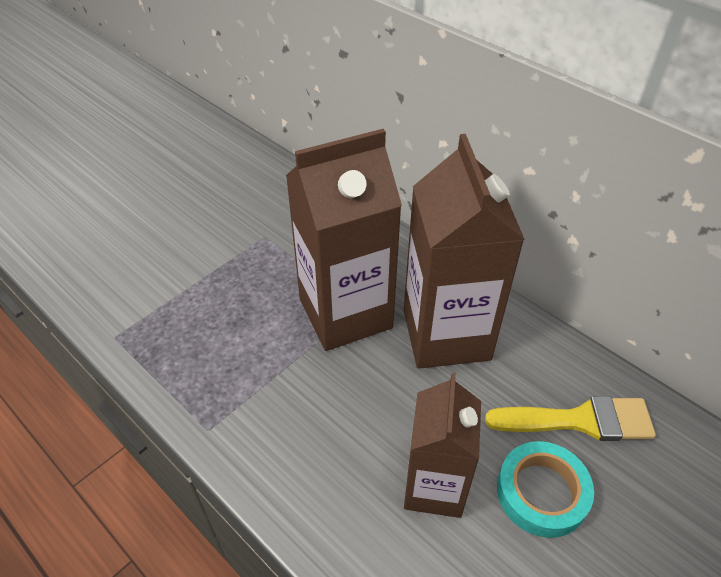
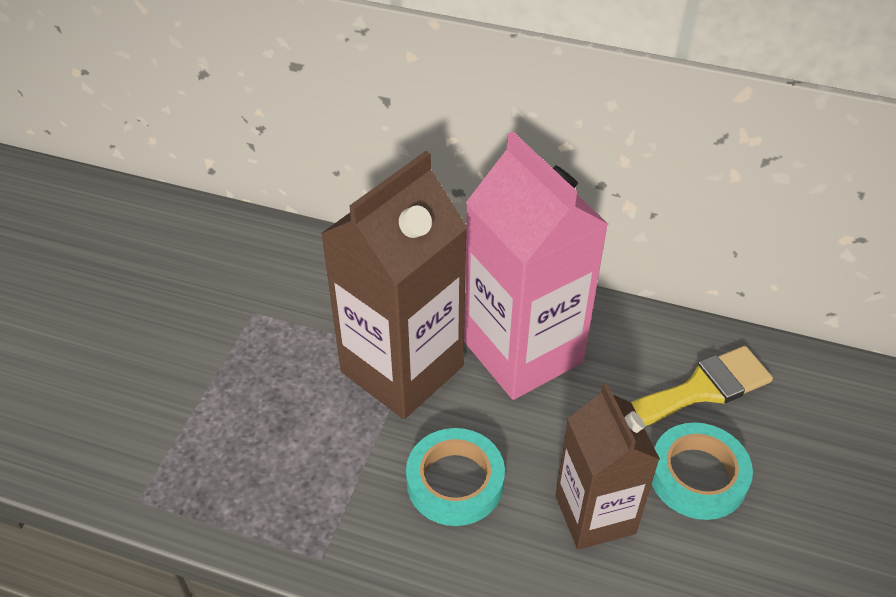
camera: 25 degrees left, 0 degrees up
brown carton [404,134,525,368] -> pink carton [464,132,609,400]
none -> turquoise tape [406,428,505,526]

